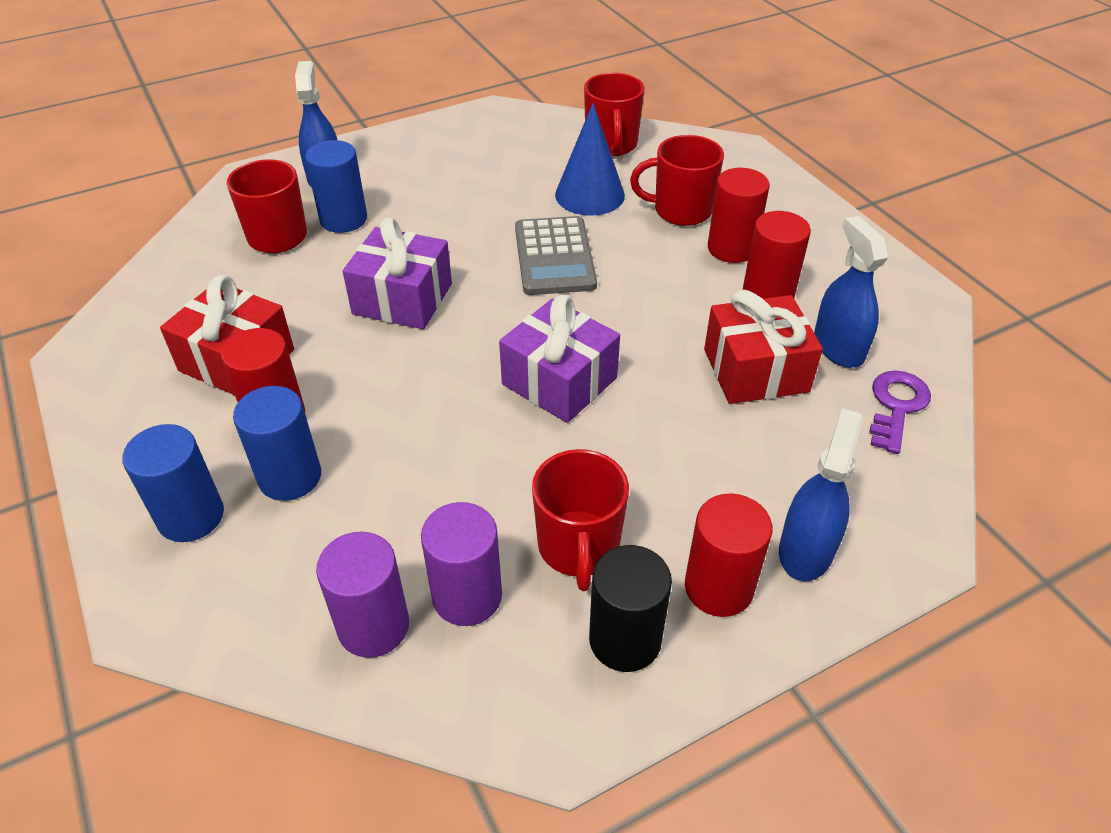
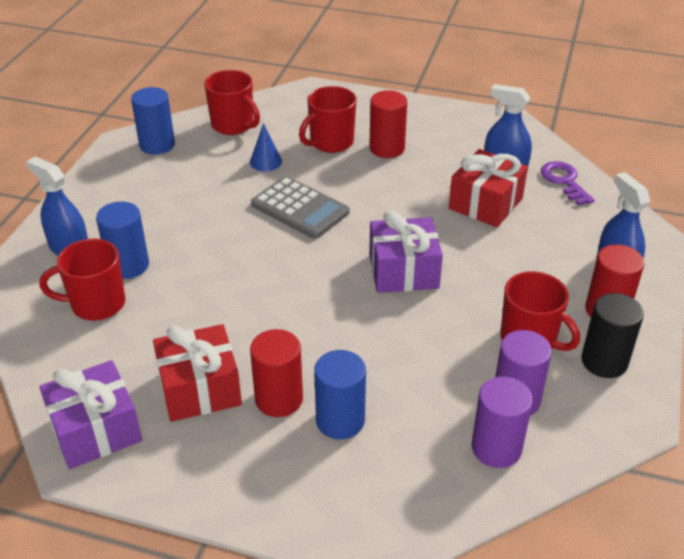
camera: 45 degrees left, 5 degrees down
blue cylinder [122,424,224,542] -> blue cylinder moved to [131,87,175,155]
purple gift [343,218,452,329] -> purple gift moved to [39,360,142,469]
blue cone [555,103,625,216] -> blue cone [250,123,282,171], size x0.58
red cylinder [743,211,811,299] -> none

